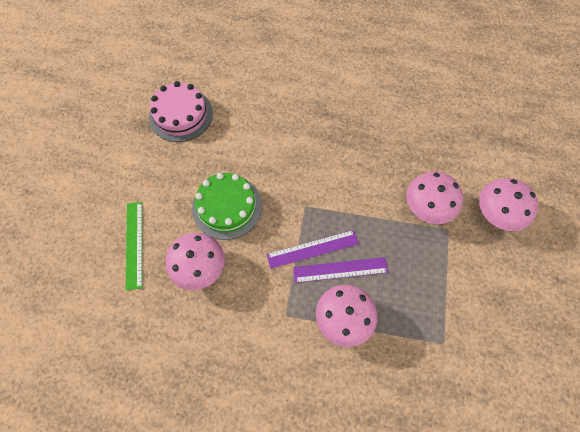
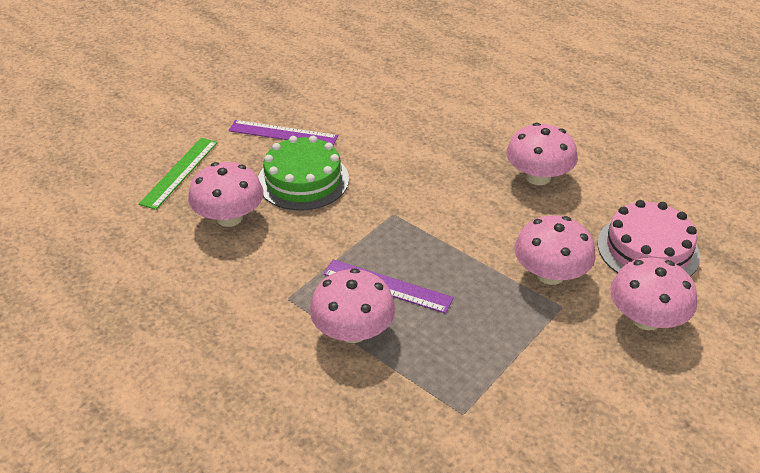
camera: 30 degrees right, 25 degrees down
pink cake [149,81,213,142] -> pink cake moved to [597,200,700,277]
purple ruler [267,230,359,269] -> purple ruler moved to [229,120,338,146]
none -> pink mushroom [506,123,578,185]

